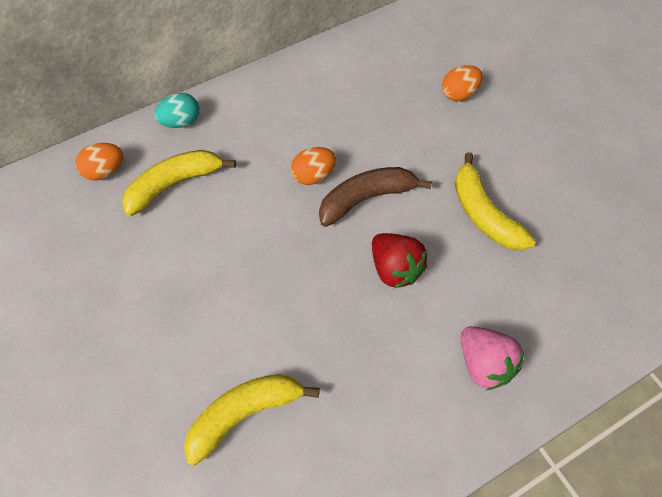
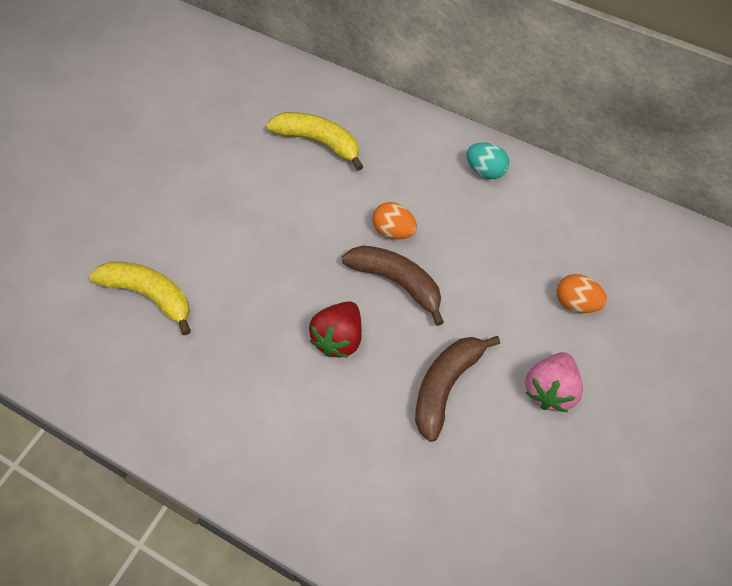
camera: 60 degrees right, 0 degrees up
orange egg [76,143,123,180] -> none
turquoise egg [154,93,199,128] -> turquoise egg moved to [466,142,509,179]
yellow banana [455,152,536,251] -> brown banana [415,336,500,442]
pink strawberry [461,326,524,390] -> pink strawberry moved to [525,352,583,412]

